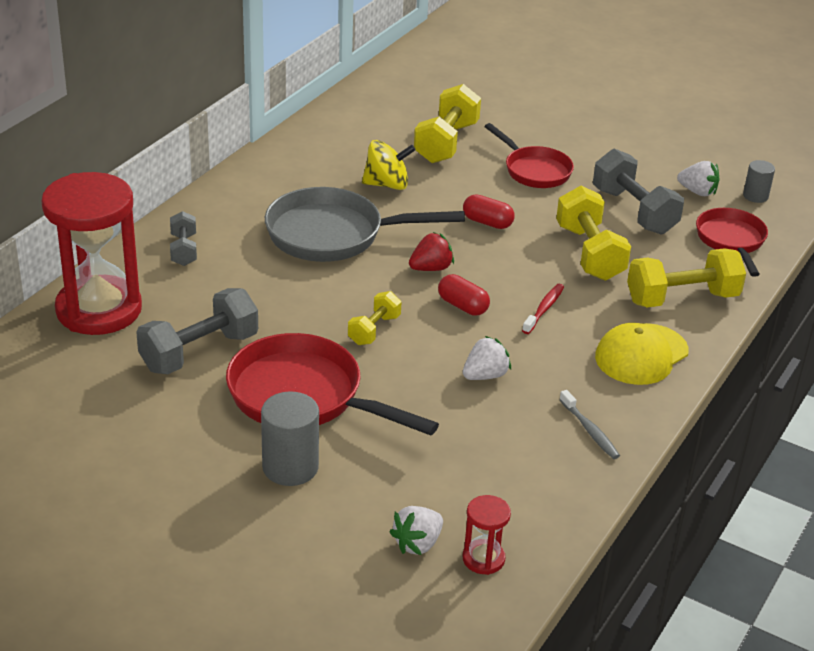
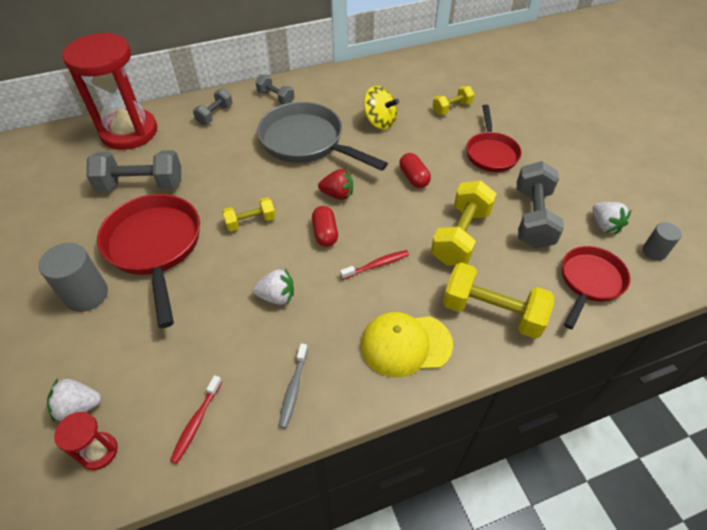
camera: 40 degrees right, 15 degrees up
yellow dumbbell [414,84,481,163] -> yellow dumbbell [432,86,475,115], size x0.56
none -> red toothbrush [170,375,222,464]
none -> grey dumbbell [255,75,295,105]

